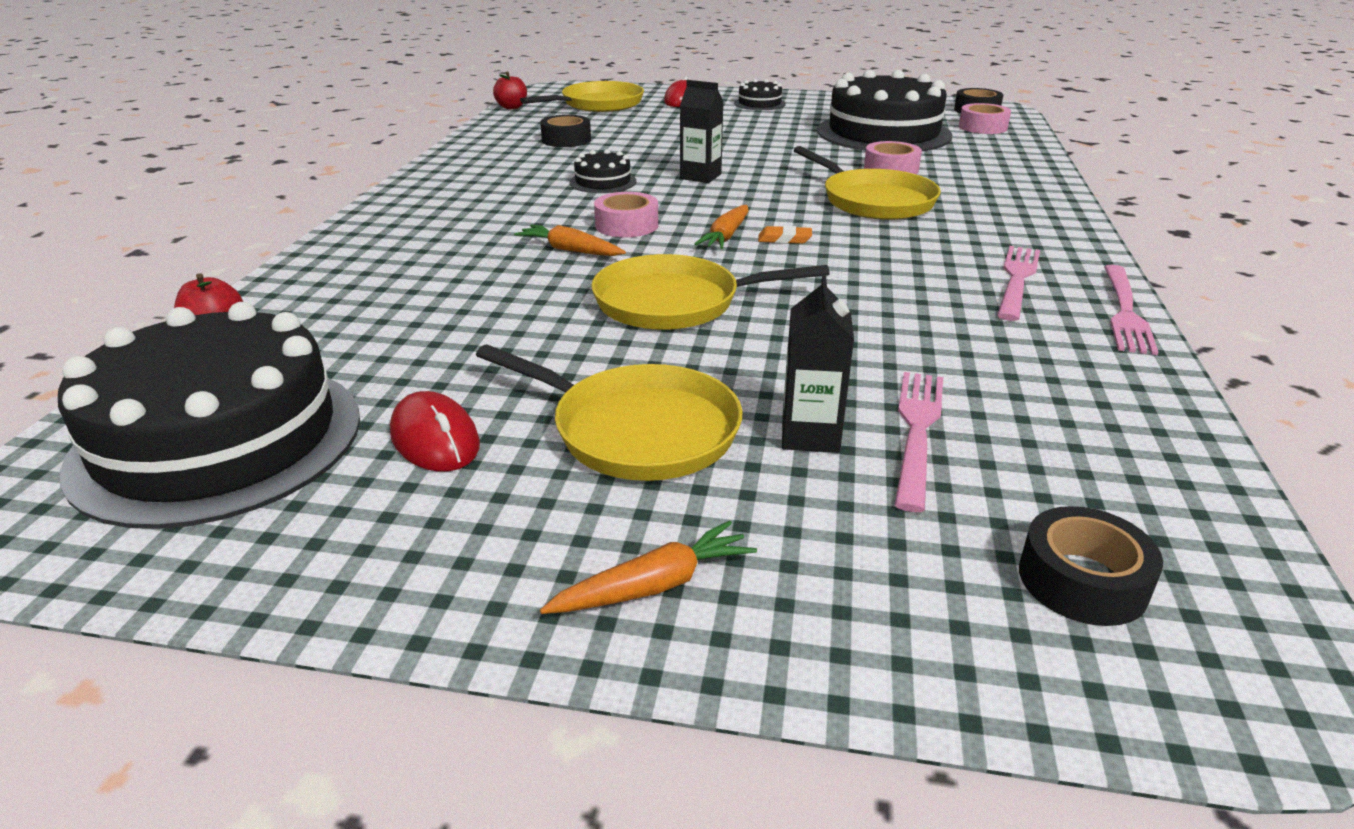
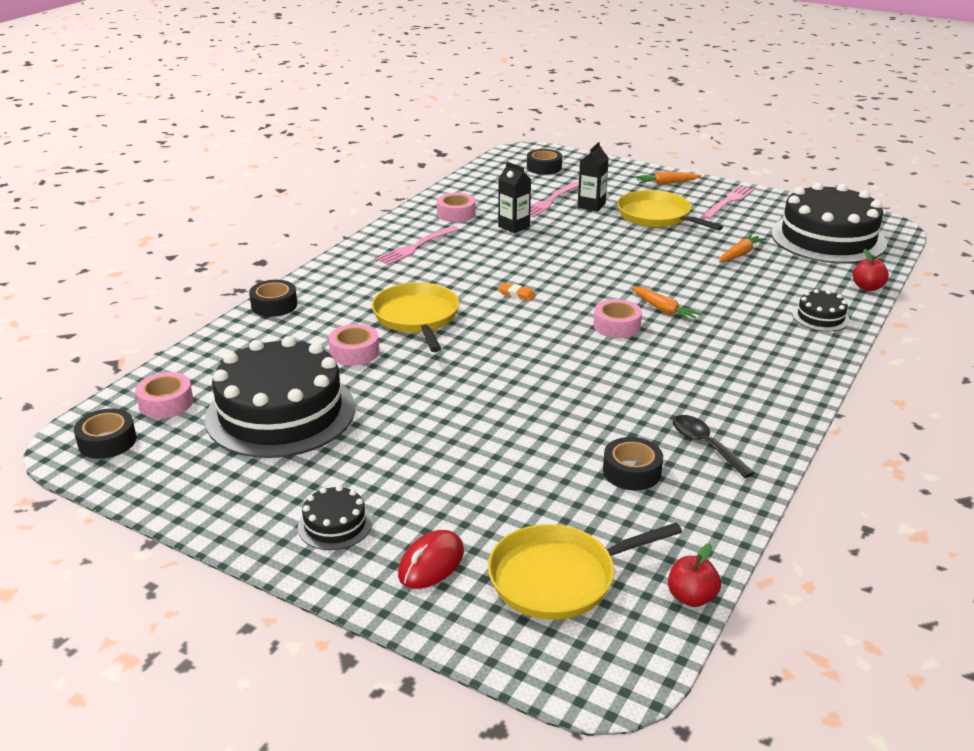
camera: 160 degrees left, 0 degrees up
red mouse [390,391,480,472] -> none
black cake [570,149,636,193] -> black cake moved to [792,289,850,331]
yellow pan [591,254,830,330] -> none
black carton [680,80,723,183] -> black carton moved to [498,162,531,233]
orange carrot [694,205,749,249] -> orange carrot moved to [719,234,766,262]
pink fork [1104,265,1158,355] -> pink fork moved to [702,185,754,219]
none -> black tape [249,280,297,317]
none -> pink tape [437,193,476,222]
none -> black spoon [673,415,755,478]

